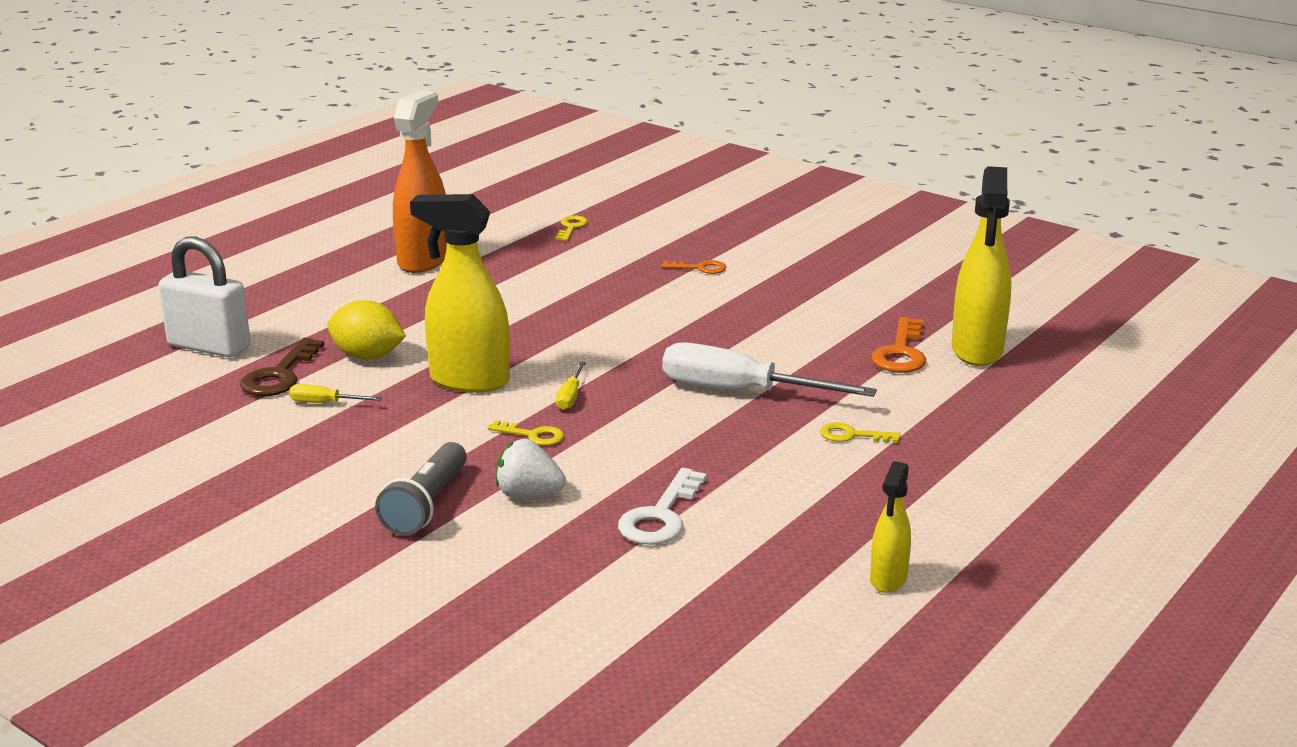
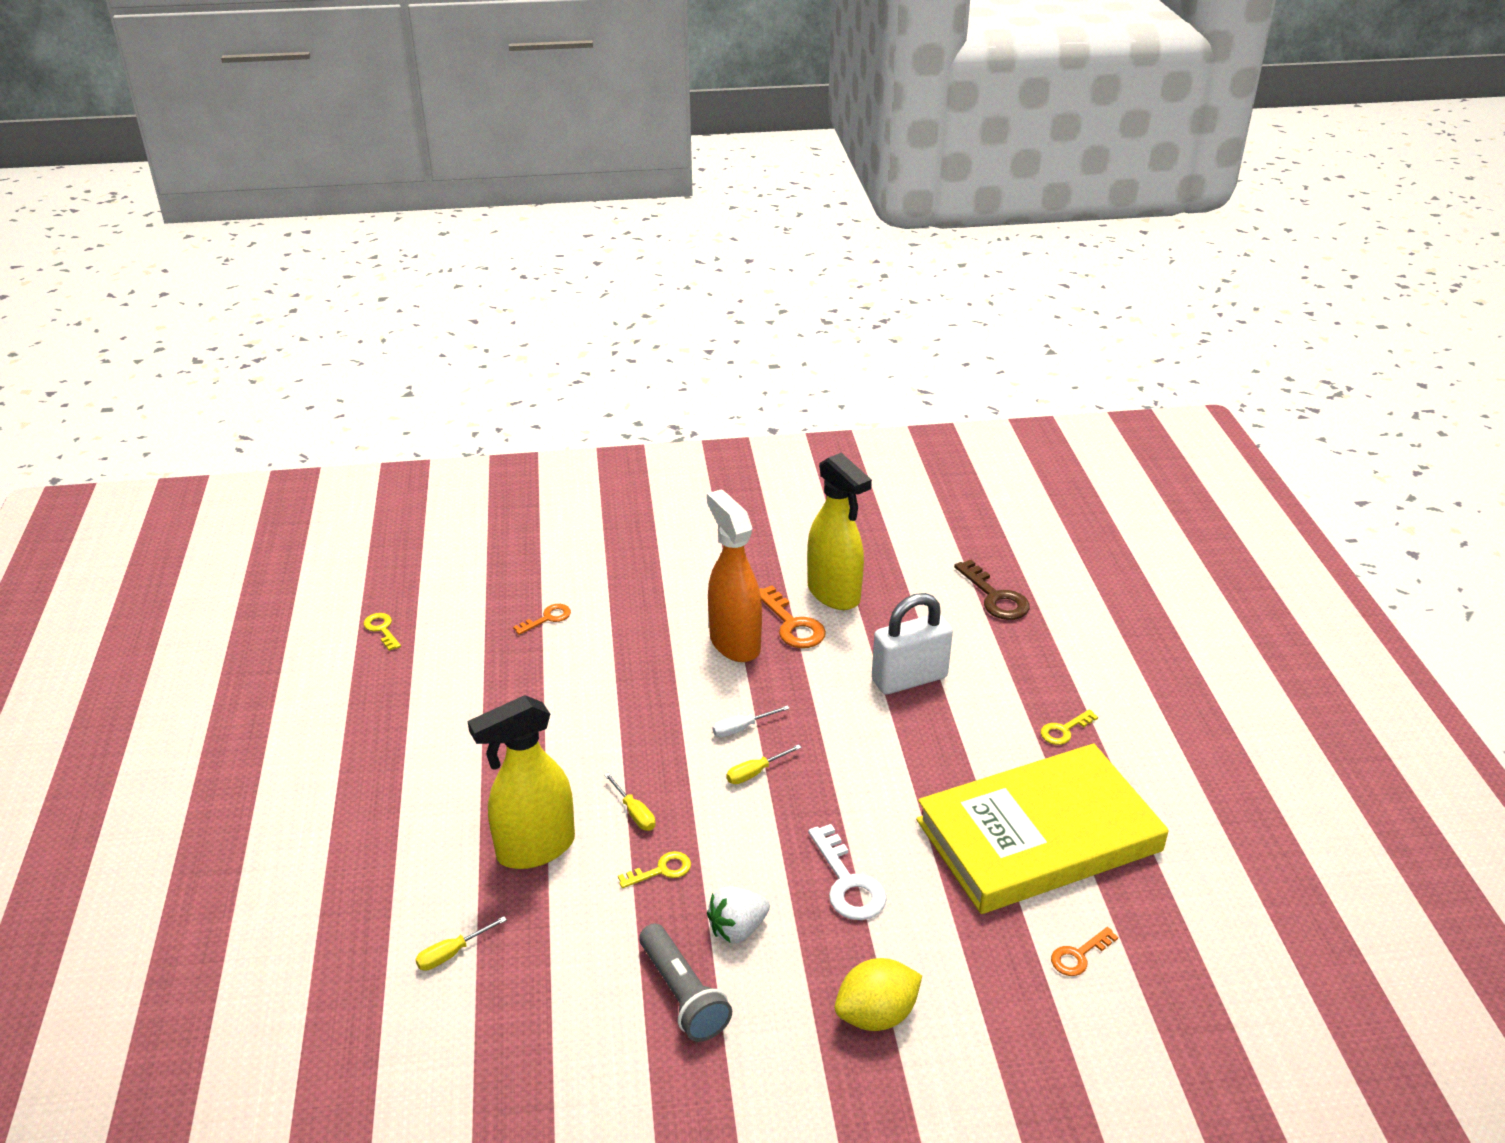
camera: 45 degrees left, 10 degrees up
white padlock [159,236,251,358] -> white padlock moved to [872,593,953,694]
brown key [240,338,324,396] -> brown key moved to [954,560,1030,620]
yellow lemon [327,300,406,360] -> yellow lemon moved to [835,958,922,1031]
orange spray bottle [393,90,447,273] -> orange spray bottle moved to [707,489,762,662]
white screwdriver [662,342,877,397] -> white screwdriver [712,705,790,737], size x0.43
yellow key [820,422,901,443] -> yellow key moved to [1041,709,1098,745]
yellow spray bottle [870,461,911,593] -> yellow book [916,743,1169,914]
none -> yellow screwdriver [726,744,802,784]
none -> orange key [1051,927,1118,976]

